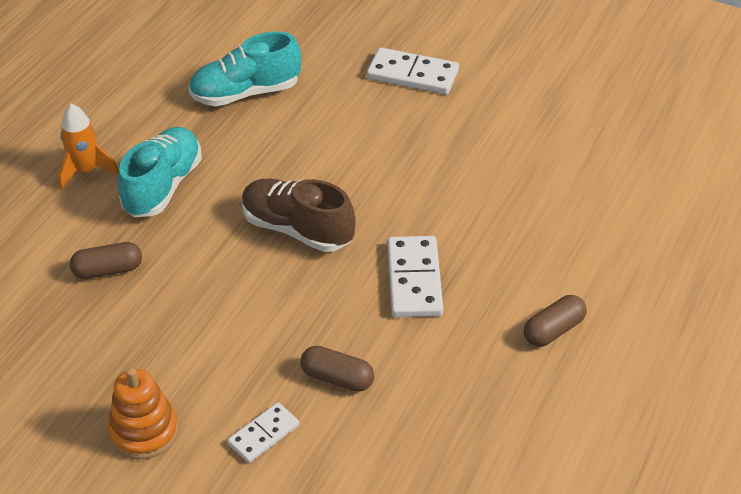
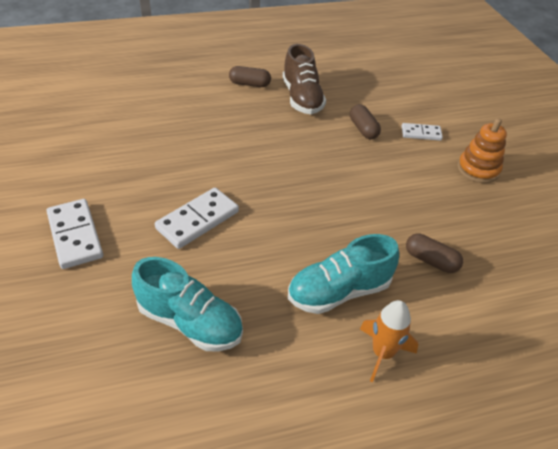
camera: 135 degrees left, 0 degrees up
brown shoe [242,178,356,252] -> brown shoe moved to [283,44,326,114]
white domino [387,236,443,317] -> white domino moved to [155,188,239,249]

